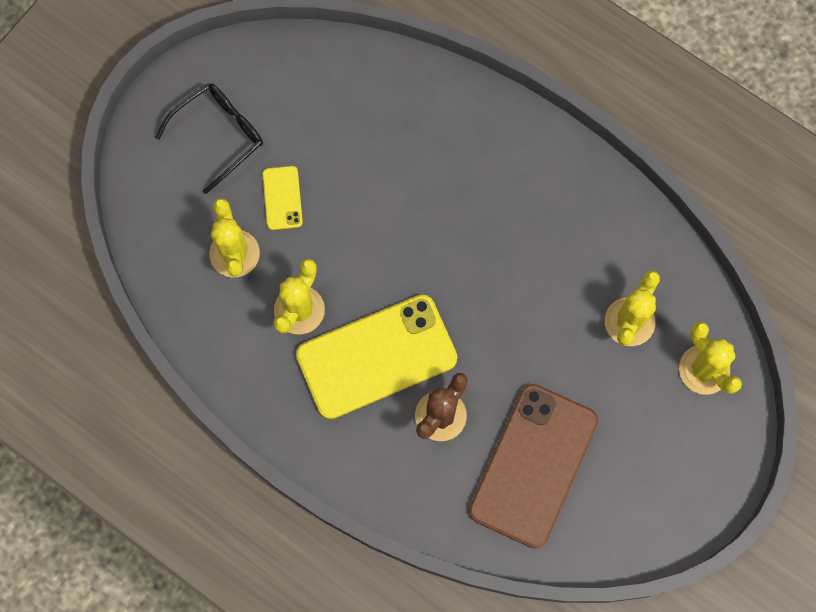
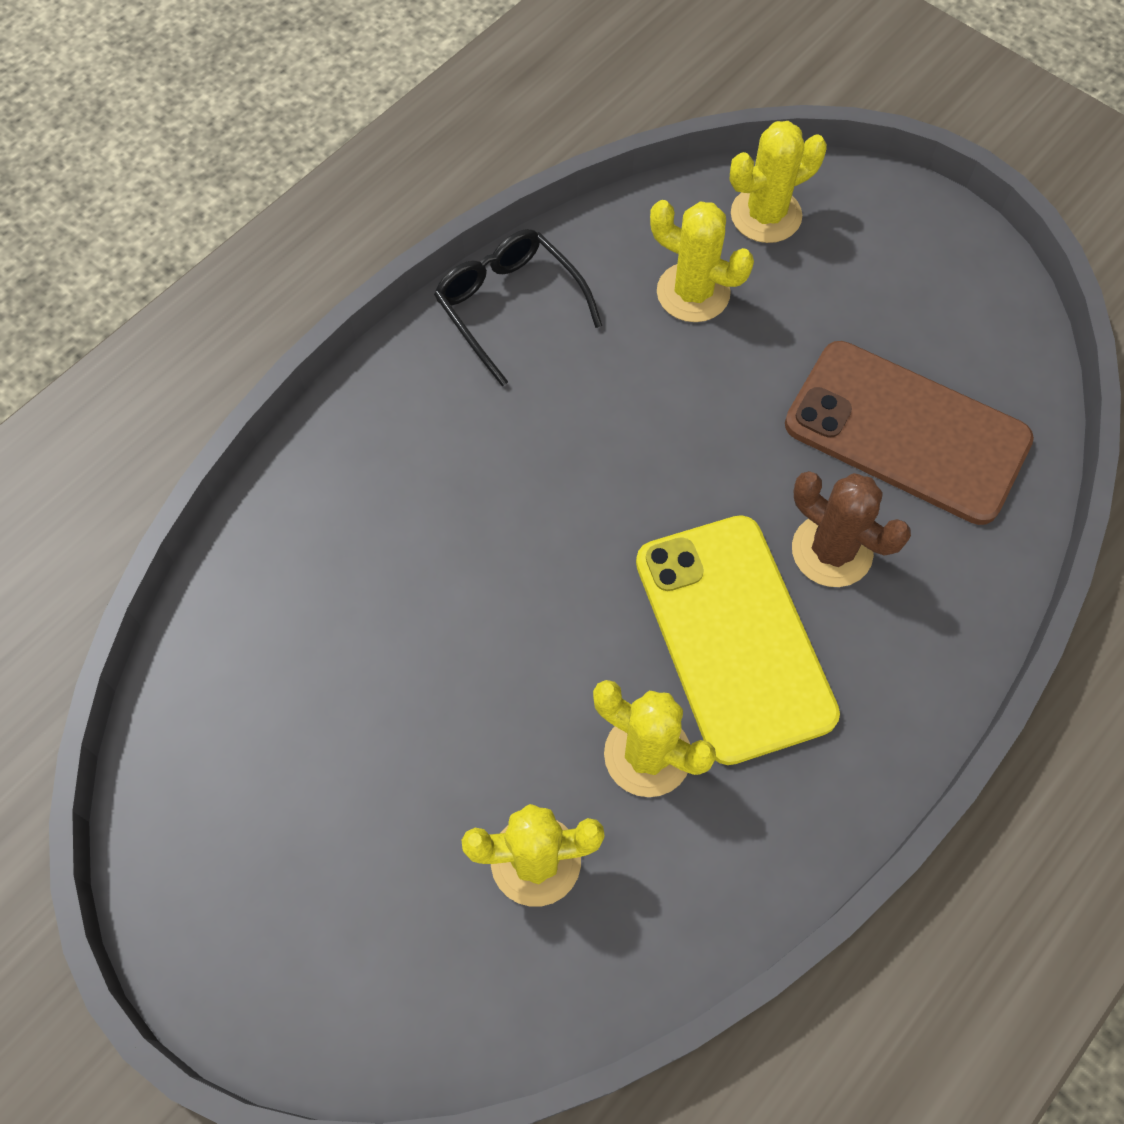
camera: 85 degrees left, 10 degrees down
black glasses [155,83,263,194] -> black glasses moved to [434,229,602,386]
yellow phone [263,166,303,230] -> none

